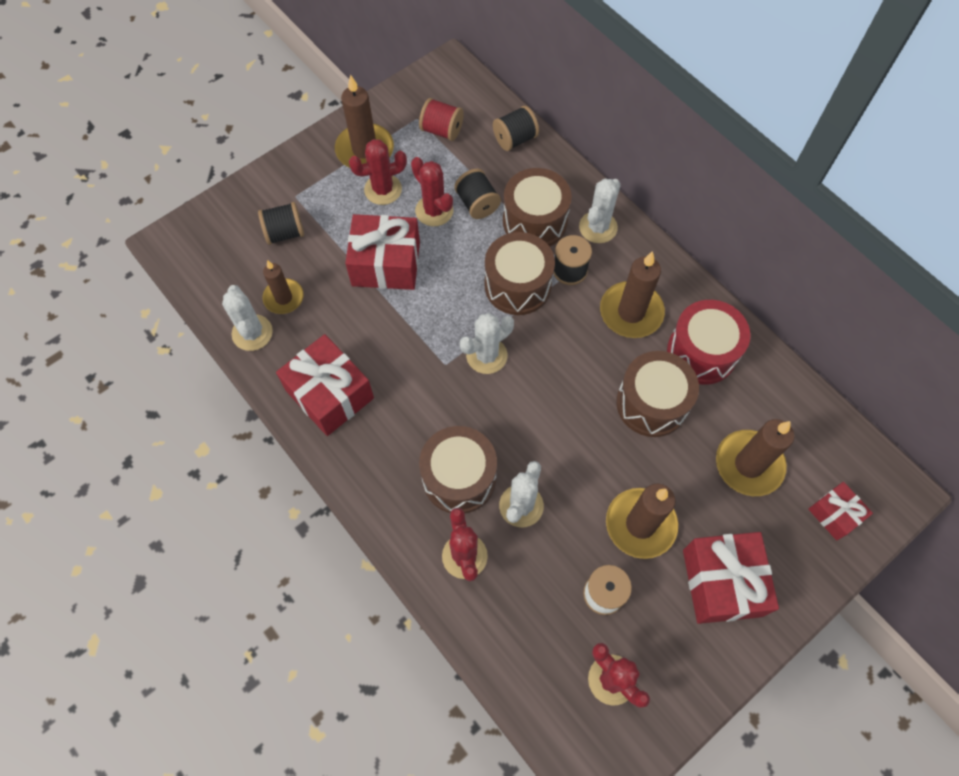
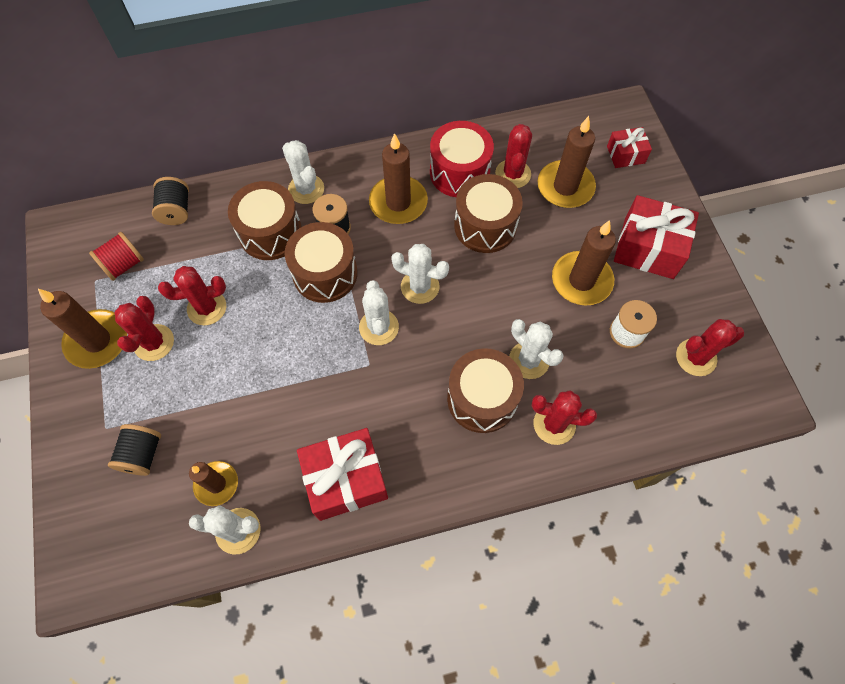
camera: 65 degrees left, 0 degrees up
red gift [345,214,420,290] -> none
black spool [454,169,501,219] -> none
none -> white cactus [391,244,449,304]
none -> red cactus [495,124,532,188]

